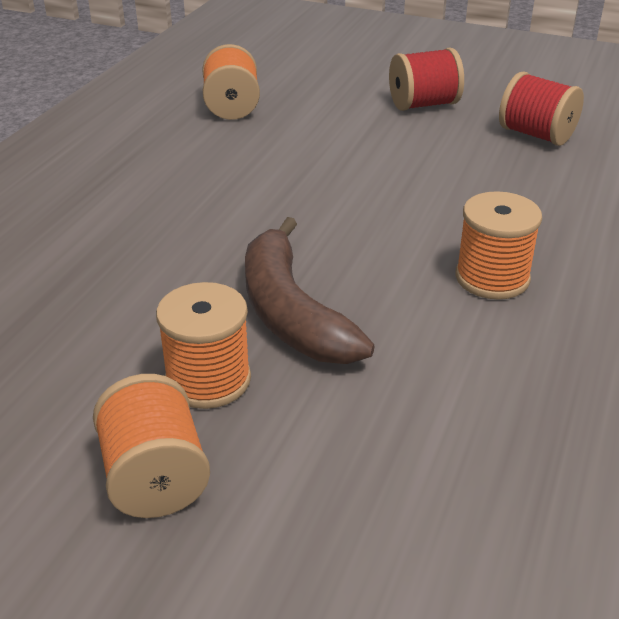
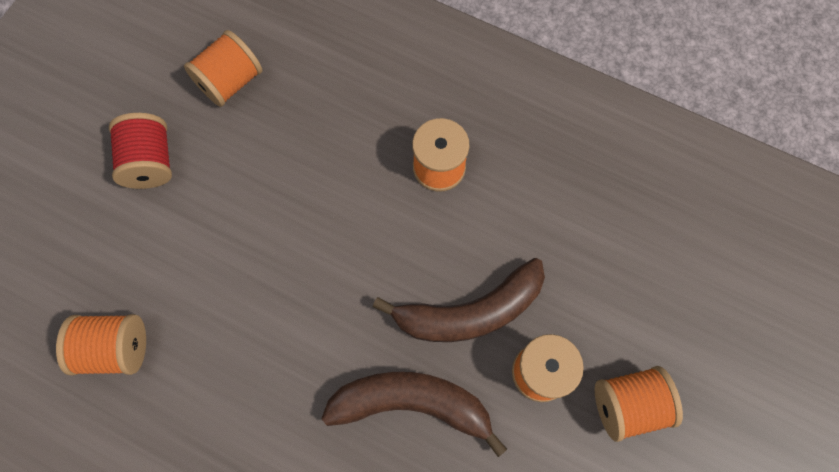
camera: 85 degrees left, 35 degrees up
red spool [499,72,584,146] -> orange spool [184,30,262,107]
none -> brown banana [321,372,507,457]

